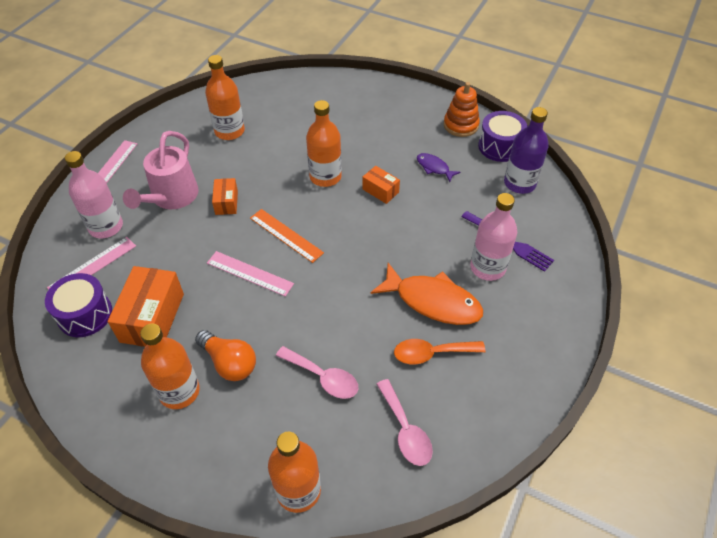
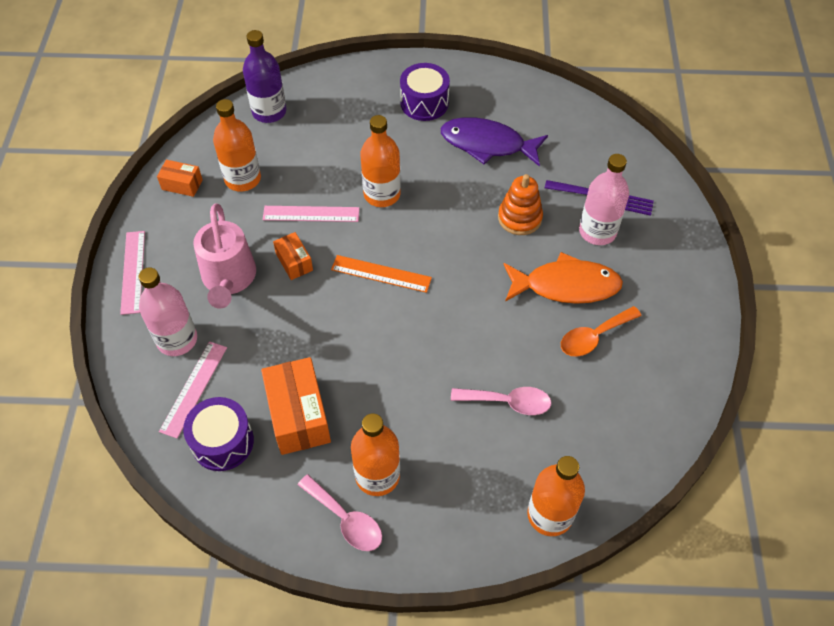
camera: 25 degrees left, 5 degrees up
orange light bulb [195,330,256,381] -> none
pink ruler [207,251,294,297] -> pink ruler moved to [263,206,359,222]
orange box [363,166,400,204] -> orange box moved to [157,160,203,197]
pink spoon [376,379,433,466] -> pink spoon moved to [298,474,382,551]
purple fish [417,153,461,182] -> purple fish [441,117,548,167], size x2.01
orange stacking toy [444,82,480,137] -> orange stacking toy moved to [498,174,543,235]
purple drum [478,111,528,162] -> purple drum moved to [400,63,450,121]
purple bottle [504,107,549,194] -> purple bottle moved to [243,30,286,123]

